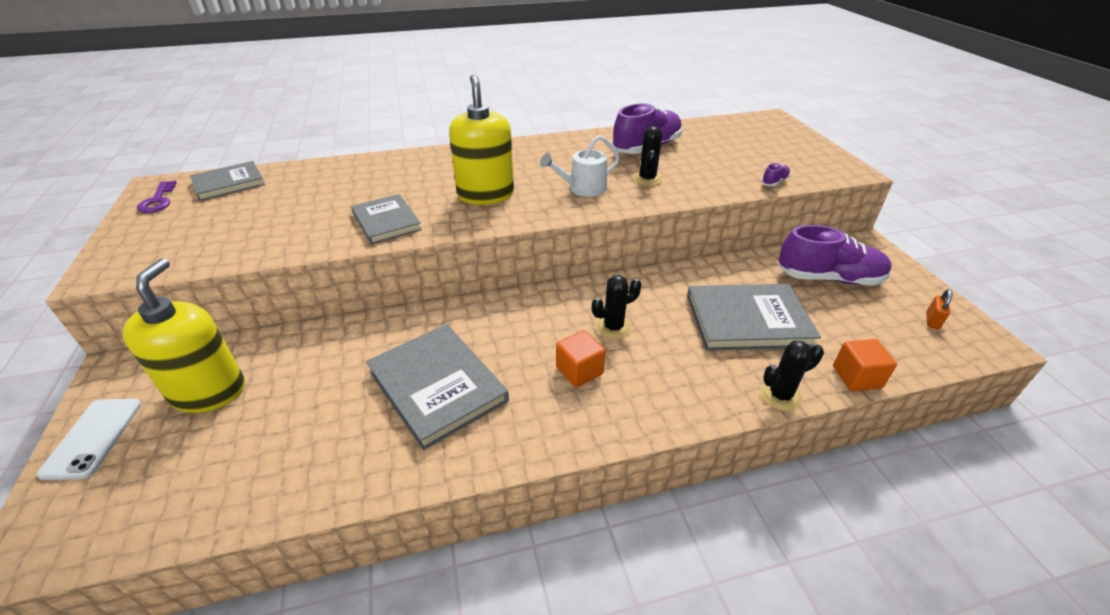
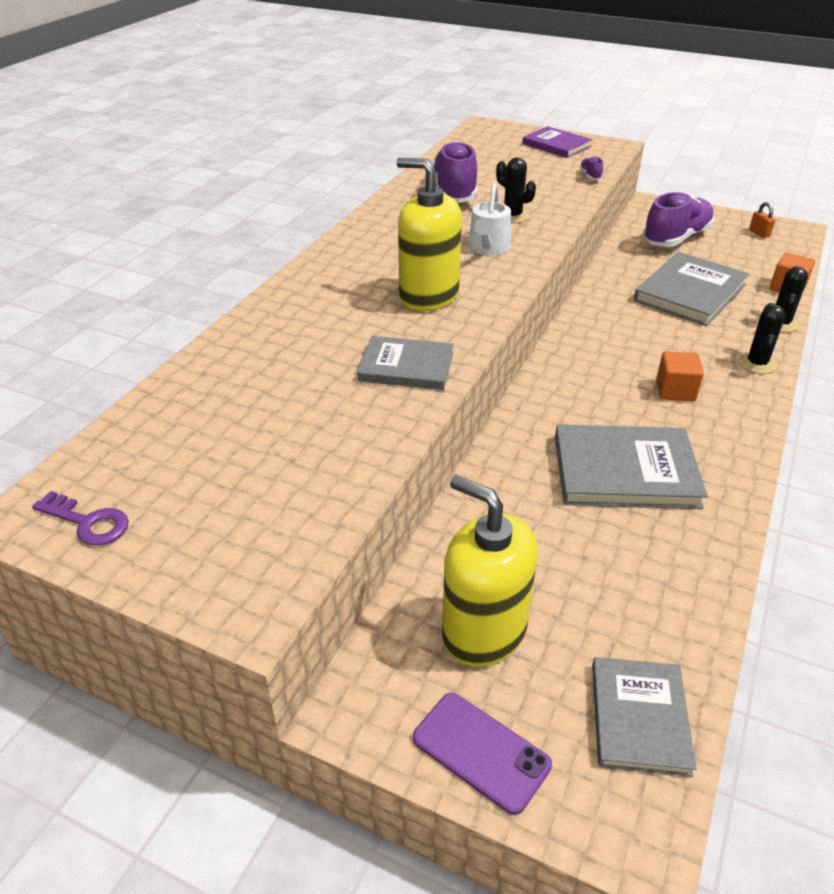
camera: 50 degrees left, 0 degrees up
white phone [37,399,142,480] -> purple phone [413,693,552,815]
grey book [190,161,265,201] -> grey book moved to [592,657,697,777]
black cactus [592,275,641,339] -> black cactus moved to [738,303,786,374]
none -> purple book [522,126,592,158]

